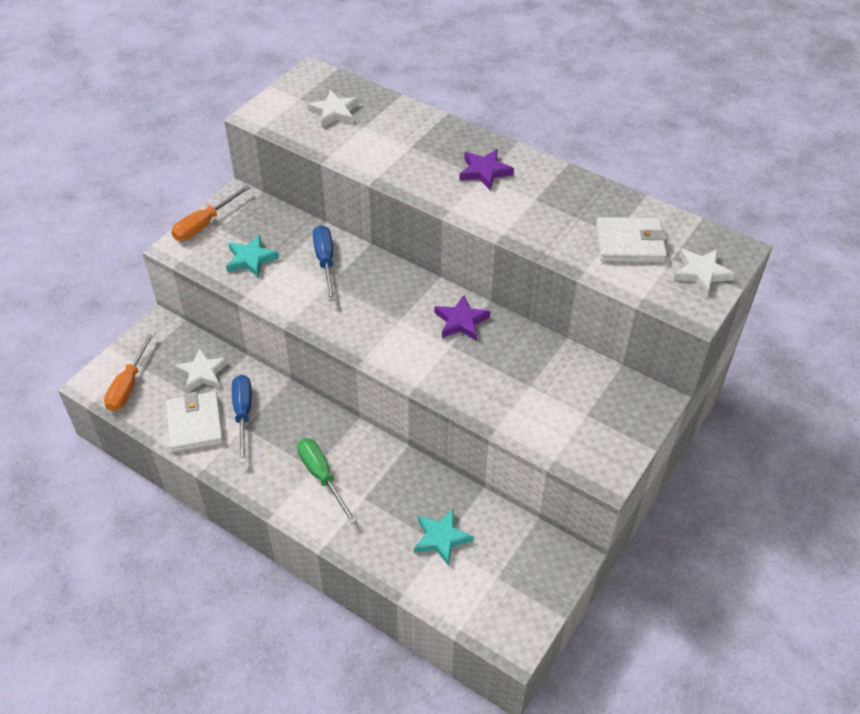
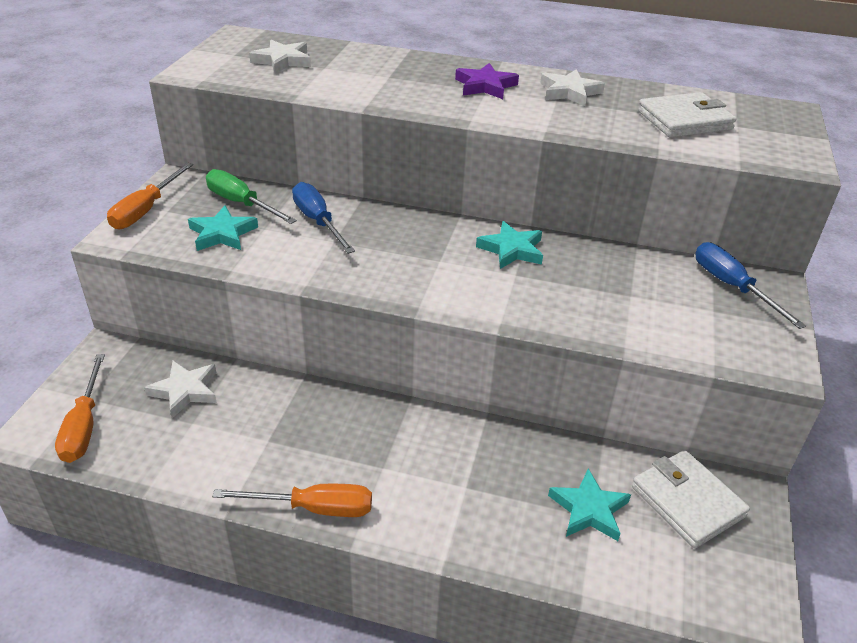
camera: 20 degrees left, 10 degrees down
white wallet [166,391,224,452] -> white wallet moved to [632,450,750,548]
blue screwdriver [232,375,252,463] -> blue screwdriver moved to [695,242,806,329]
green screwdriver [297,438,357,524] -> green screwdriver moved to [206,169,297,224]
purple star [434,295,490,341] -> turquoise star [476,221,543,269]
white star [673,249,736,296] -> white star moved to [540,69,605,106]
none -> orange screwdriver [212,484,372,517]

